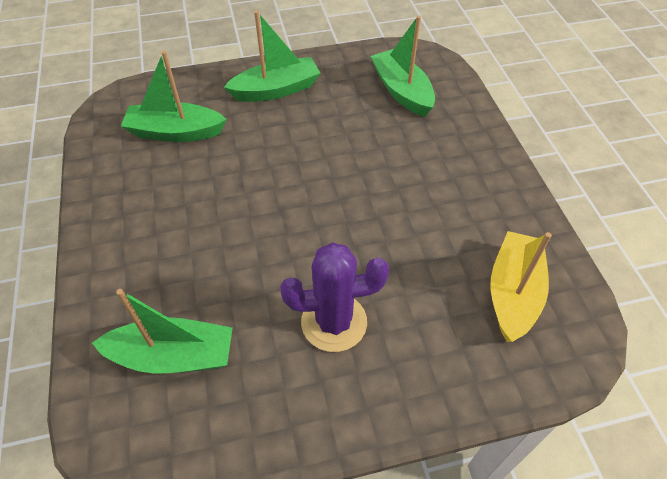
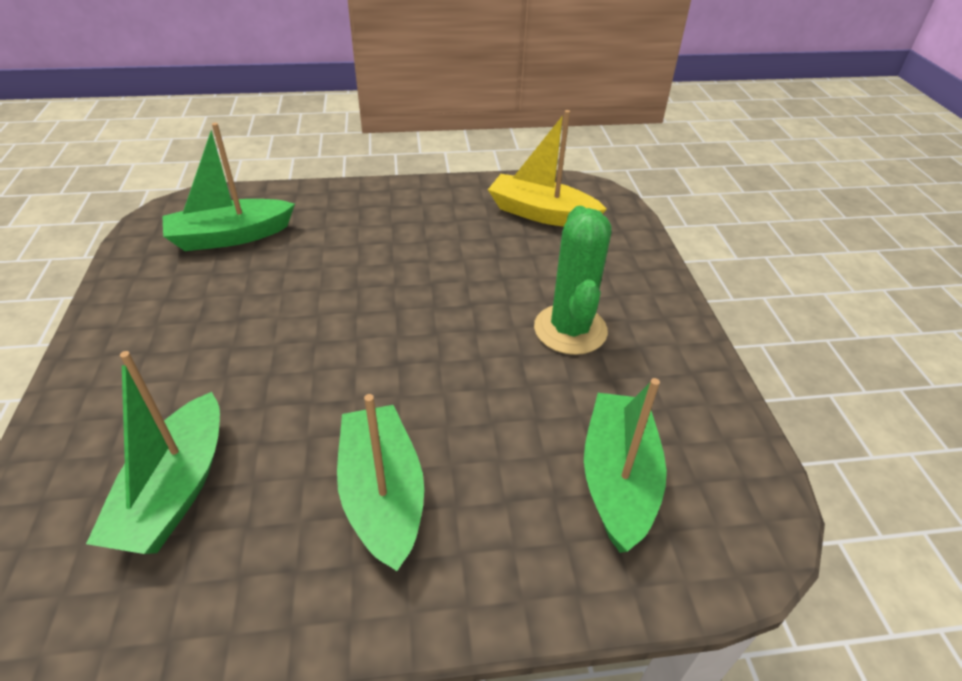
camera: 85 degrees left, 10 degrees down
green boat [224,10,320,102] -> green boat moved to [337,394,424,571]
purple cactus [280,242,389,352] -> green cactus [534,206,612,355]

